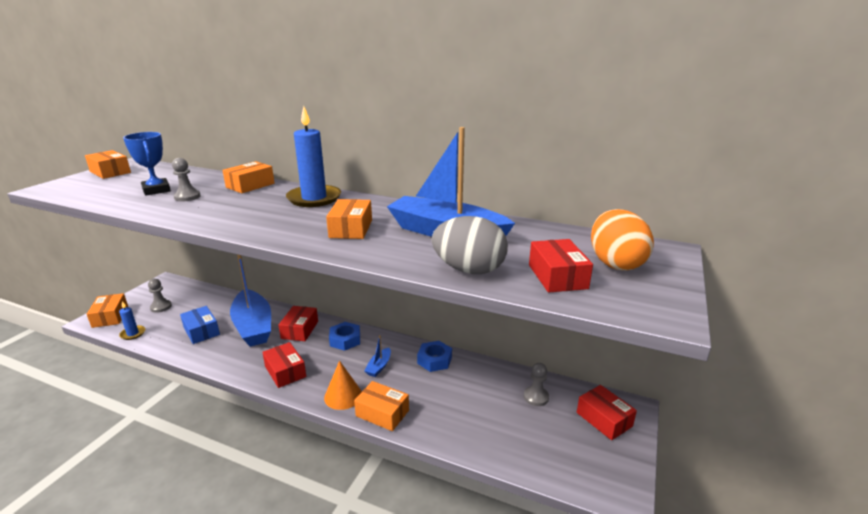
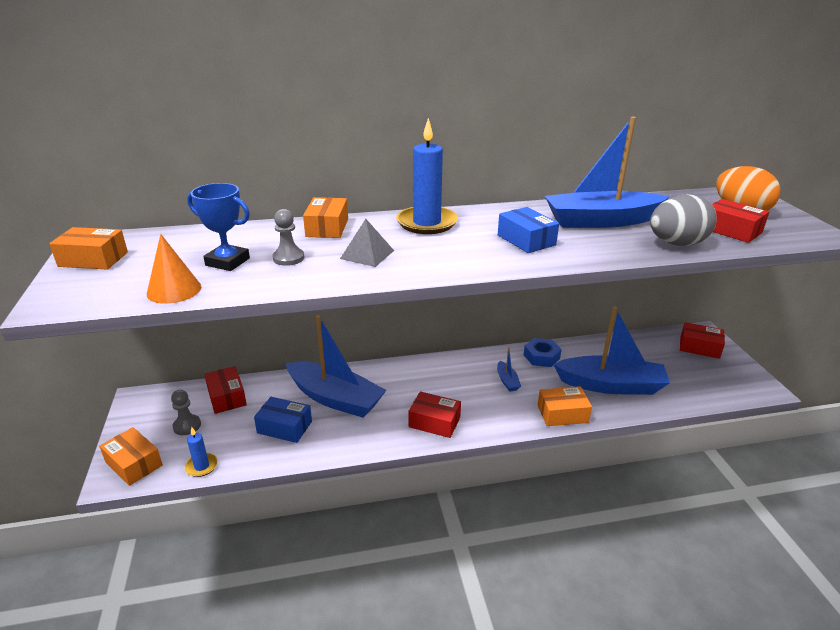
camera: 35 degrees left, 5 degrees up
red box [278,306,318,341] -> red box moved to [204,366,247,414]
orange cone [324,361,362,410] -> orange cone moved to [147,234,201,304]
orange box [326,199,372,239] -> blue box [498,207,559,253]
blue nut [329,322,360,351] -> none
grey pawn [524,363,549,406] -> none
none -> grey pyramid [340,219,394,267]
none -> blue boat [553,306,670,395]

